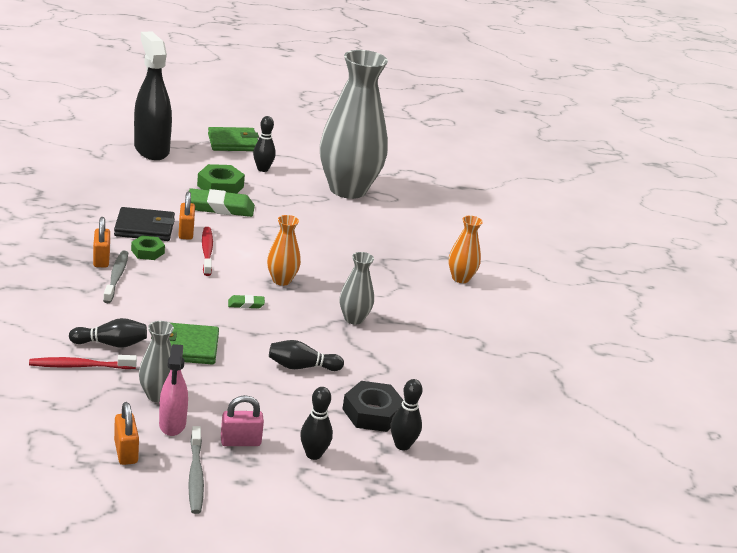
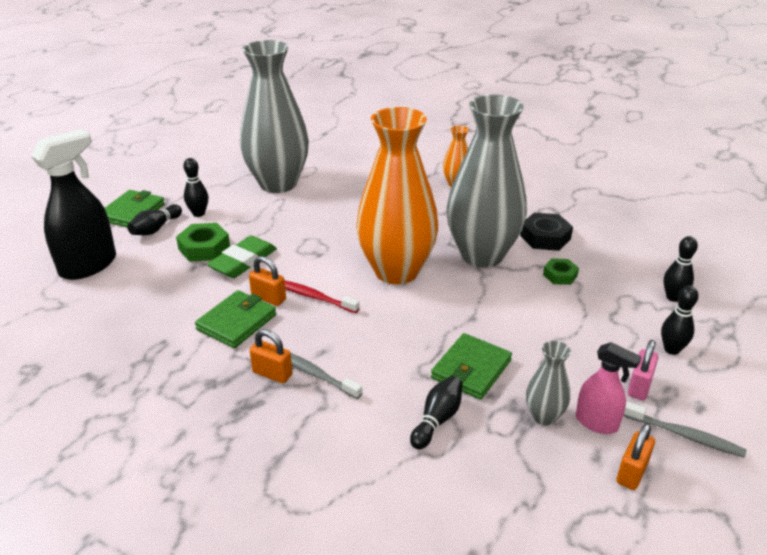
camera: 50 degrees left, 5 degrees up
red toothbrush [29,355,137,369] -> none
black wallet [114,207,175,241] -> green wallet [195,290,276,348]
orange padlock [114,402,139,465] -> orange padlock turned 75 degrees counterclockwise [616,423,655,490]
green nut [131,236,165,260] -> green nut moved to [543,258,579,285]
black spray bottle [134,31,172,160] -> black spray bottle turned 120 degrees clockwise [31,129,116,280]
green eraser [228,295,265,308] -> none
orange vase [267,215,301,286] -> orange vase [356,107,438,284], size x2.33
black bowling pin [269,340,344,371] -> black bowling pin moved to [127,204,182,235]
grey vase [340,252,374,325] -> grey vase [447,94,527,268], size x2.33
black nut [342,381,403,432] -> black nut moved to [520,213,573,251]

